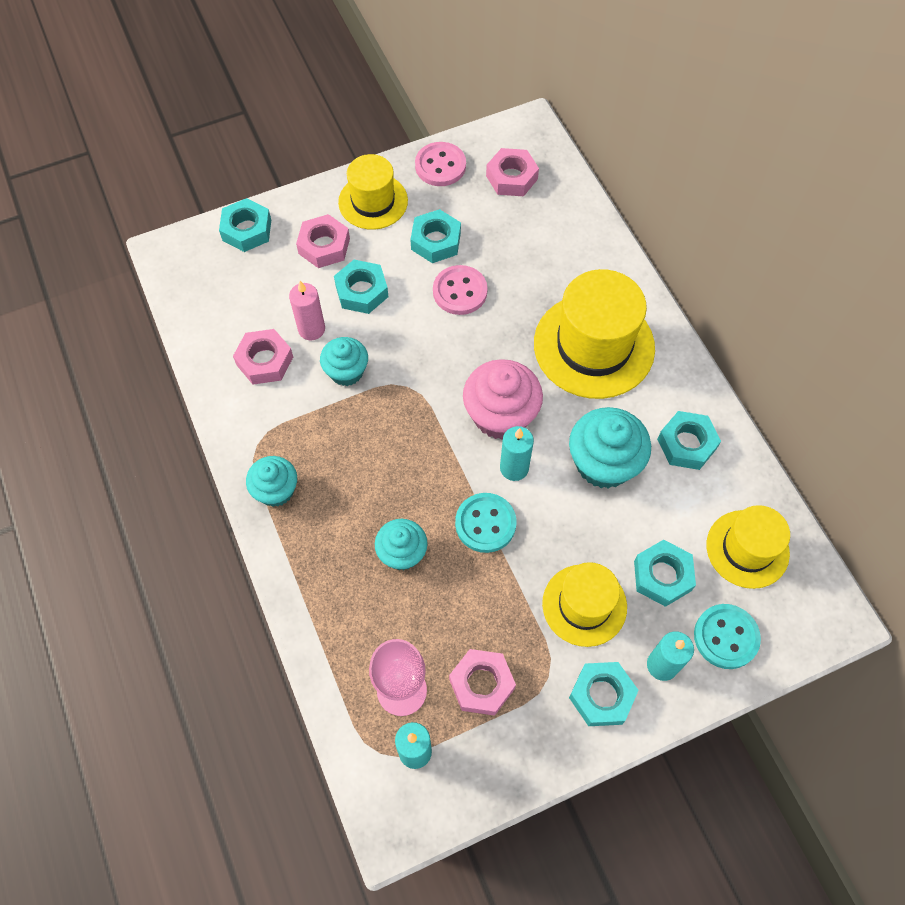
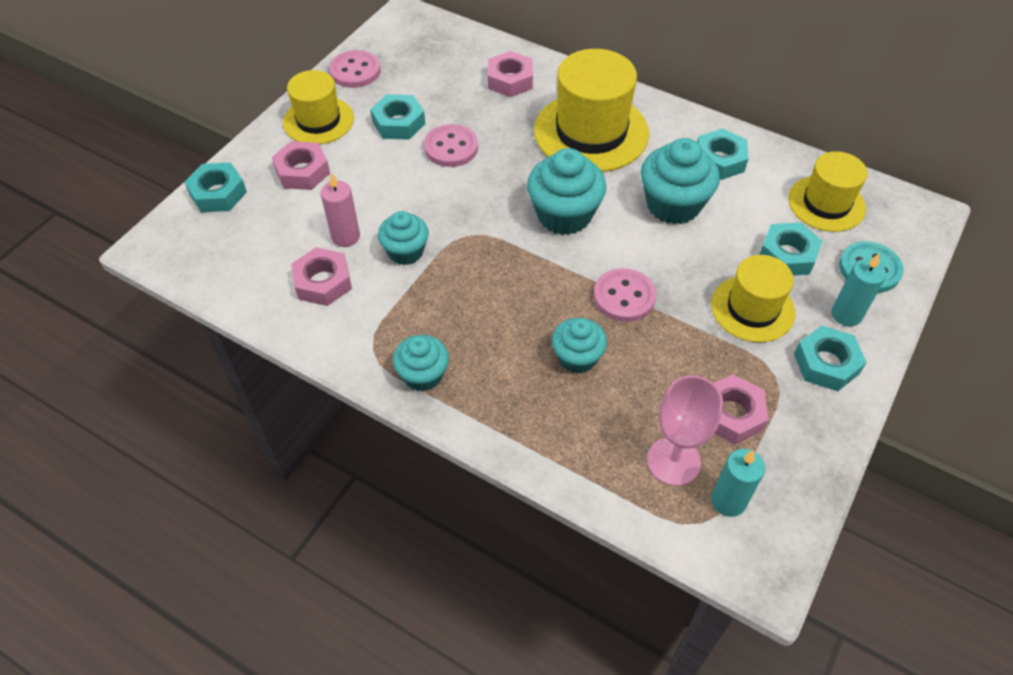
camera: 35 degrees left, 10 degrees down
turquoise nut [334,260,388,314] -> none
turquoise button [455,493,517,553] -> pink button [594,268,656,322]
pink cupcake [463,359,543,440] -> turquoise cupcake [527,148,607,235]
pink nut [486,148,539,196] -> pink nut moved to [488,51,533,97]
turquoise candle [500,426,534,481] -> none

